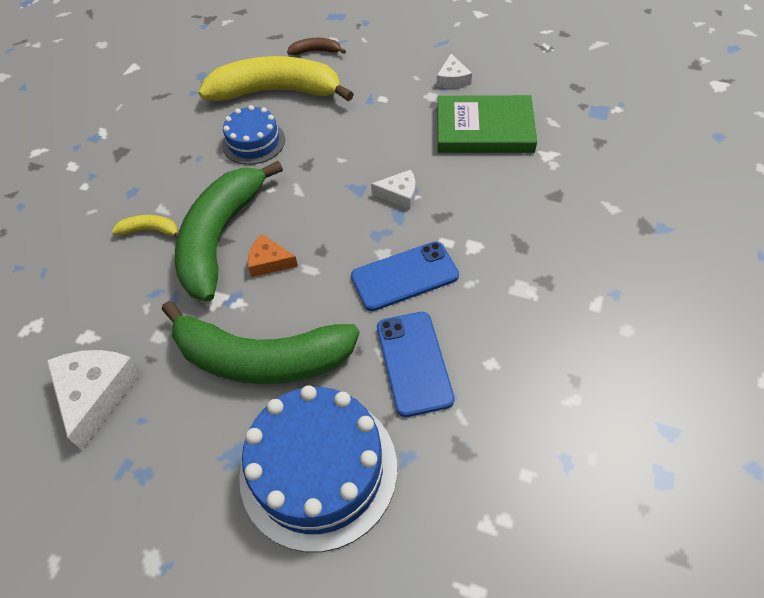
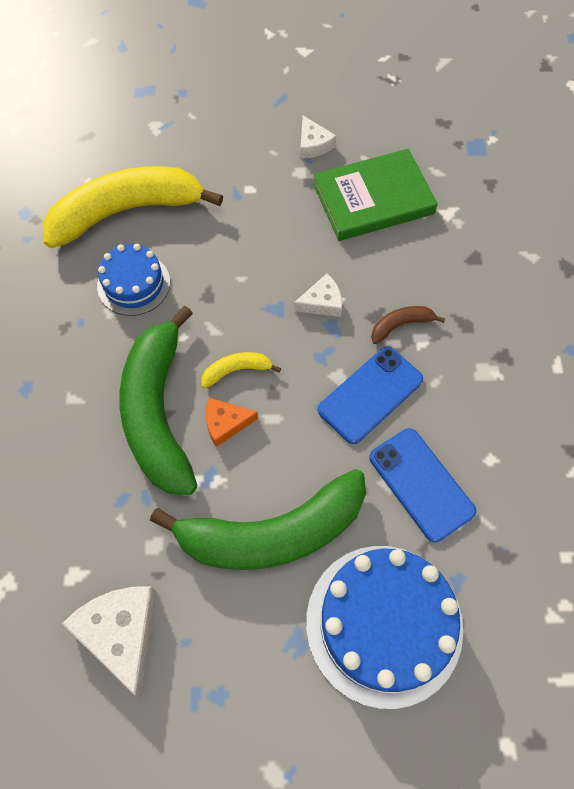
camera: 25 degrees left, 10 degrees up
yellow banana [112,215,178,238] -> yellow banana moved to [202,352,281,388]
brown banana [287,38,346,55] -> brown banana moved to [371,306,445,344]

